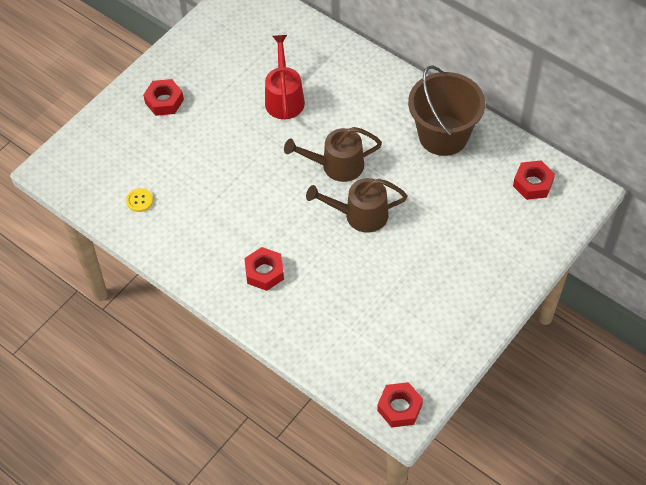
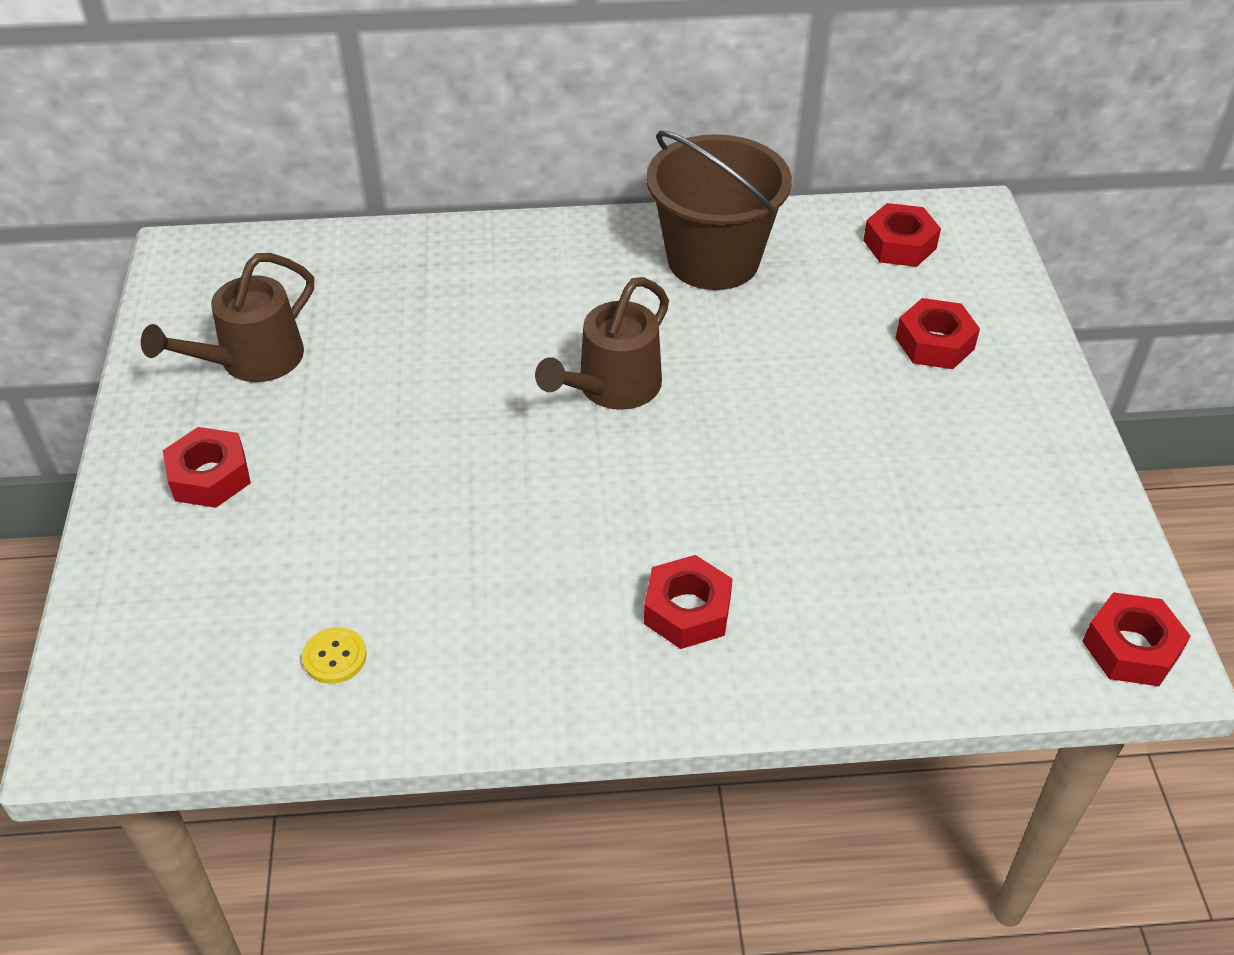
camera: 45 degrees left, 10 degrees down
red watering can [265,35,305,119] -> none
brown watering can [306,178,407,233] -> brown watering can moved to [141,253,314,382]
none -> red nut [896,298,980,369]

